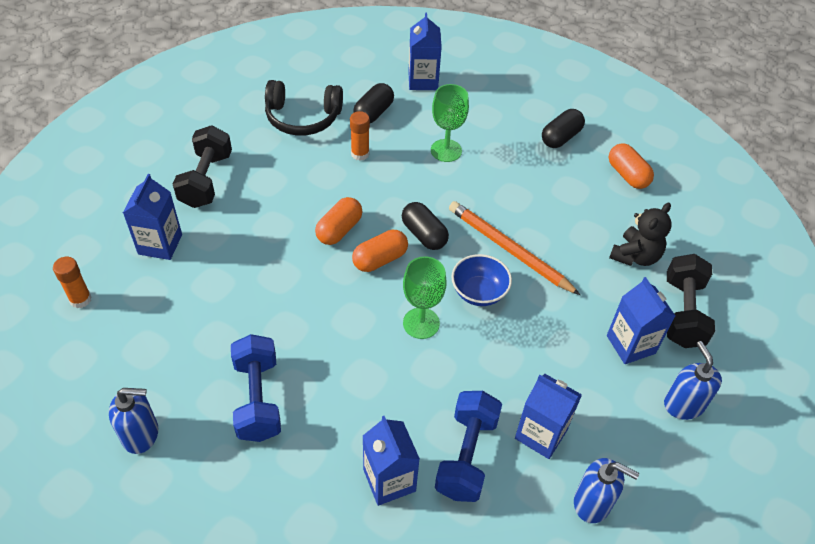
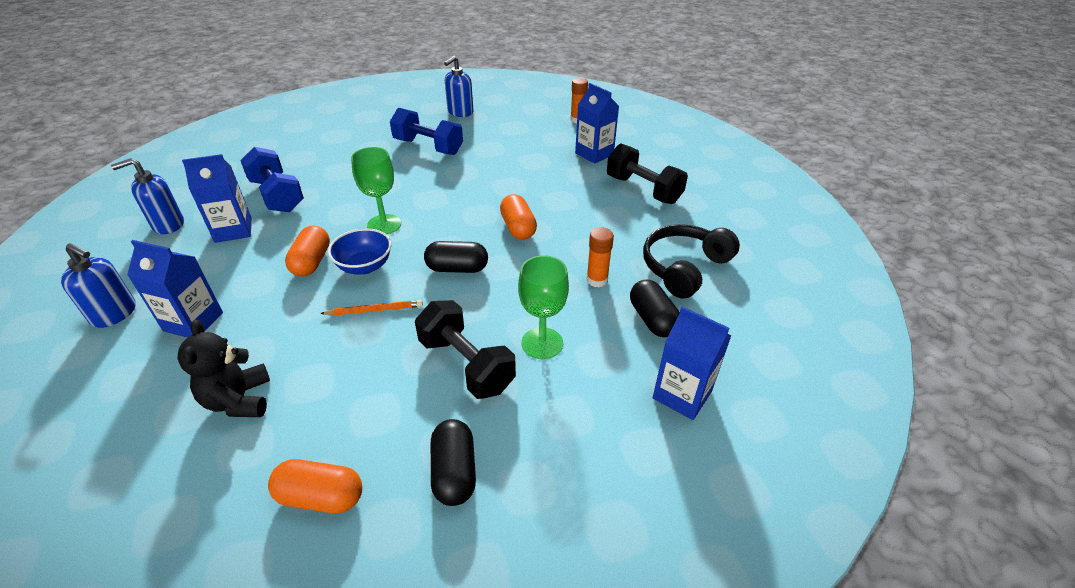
camera: 130 degrees right, 10 degrees down
orange capsule [352,230,408,272] -> orange capsule moved to [285,225,330,277]
blue carton [363,416,420,506] -> none
orange pencil [449,201,580,295] -> orange pencil [320,300,423,316], size x0.53
black dumbbell [667,254,715,348] -> black dumbbell moved to [415,300,516,399]

